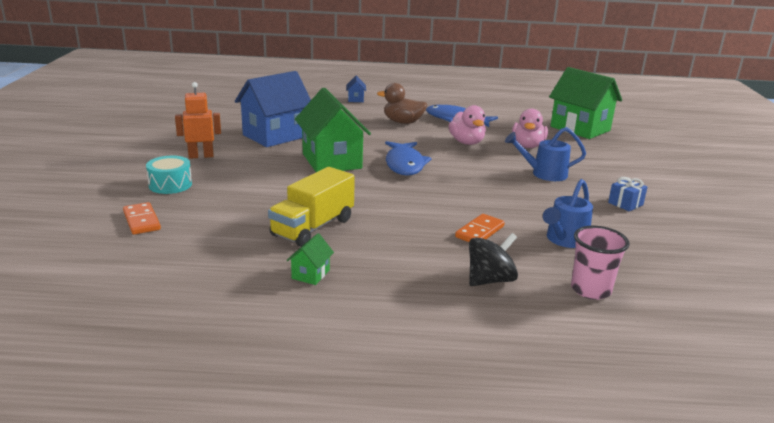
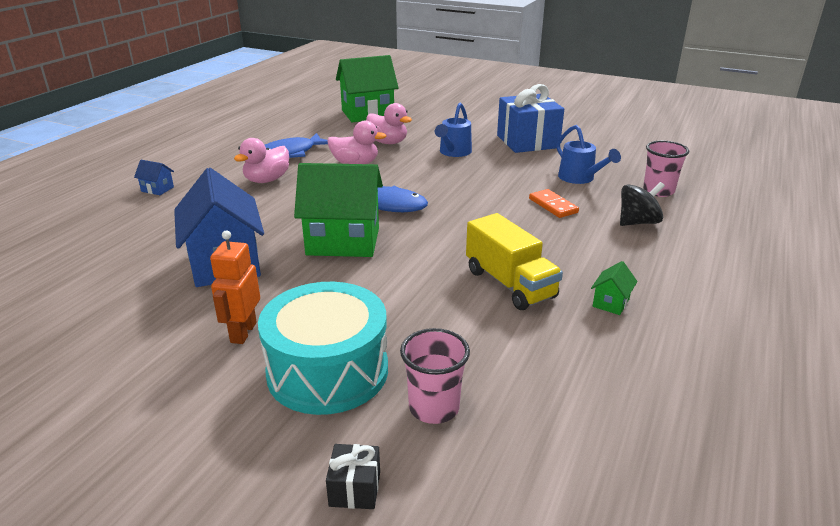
camera: 65 degrees left, 5 degrees up
orange domino [123,202,161,235] -> pink cup [400,328,470,424]
turquoise drum [146,156,192,194] -> turquoise drum [258,282,388,415], size x1.94
green house [287,233,334,285] -> green house turned 75 degrees clockwise [591,261,638,315]
brown duck [377,83,427,124] -> pink duck [234,138,289,183]
black spinning top [469,233,518,286] -> black spinning top turned 75 degrees clockwise [620,182,665,226]
blue gift [608,177,647,211] -> blue gift [497,84,564,153], size x2.32
none -> black gift [326,444,380,509]

